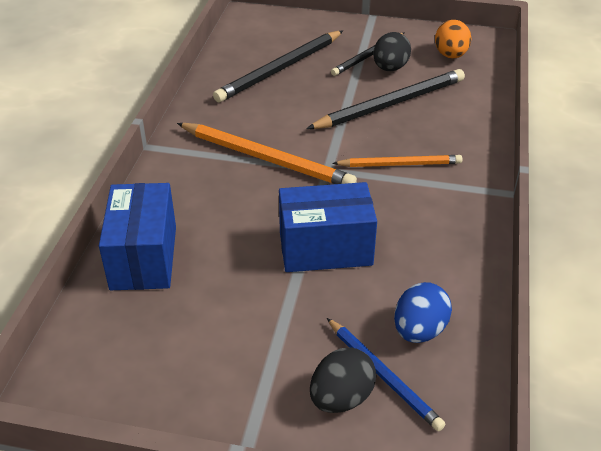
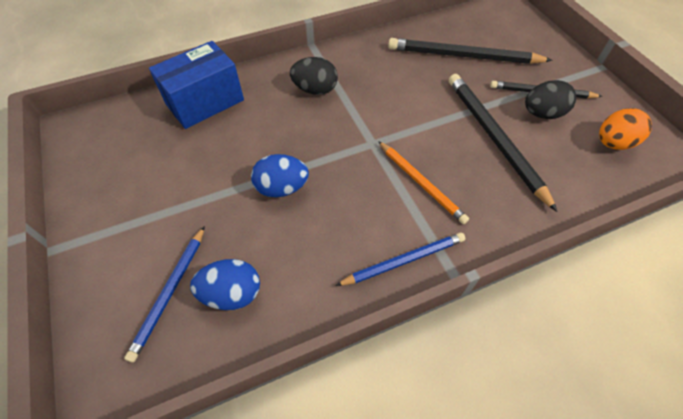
camera: 55 degrees right, 15 degrees up
orange pencil [177,123,357,184] -> none
blue box [279,182,377,272] -> blue egg [251,154,309,197]
black pencil [306,69,465,129] -> black pencil turned 135 degrees counterclockwise [449,74,557,212]
black egg [310,347,376,413] -> black egg moved to [290,57,338,95]
none -> blue pencil [335,232,465,286]

